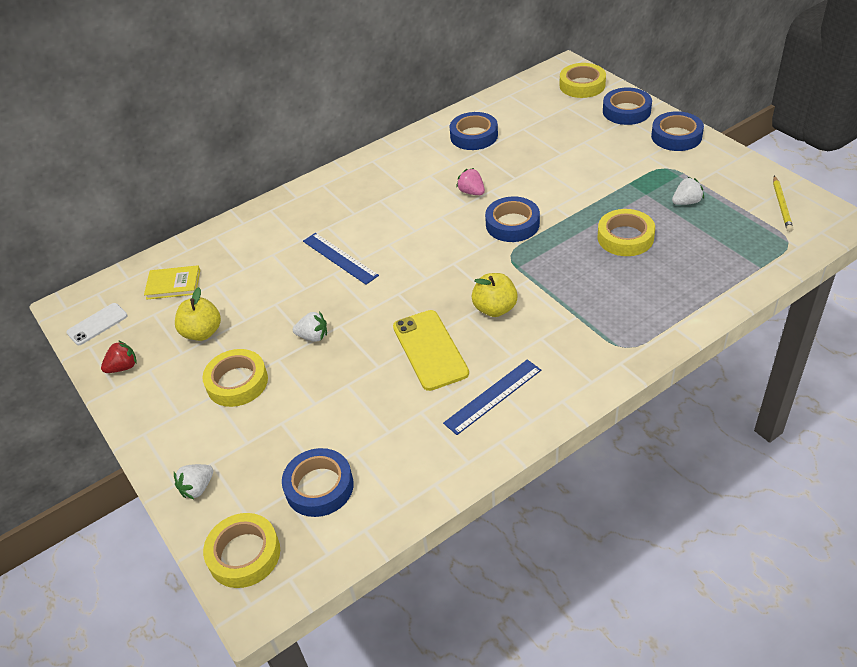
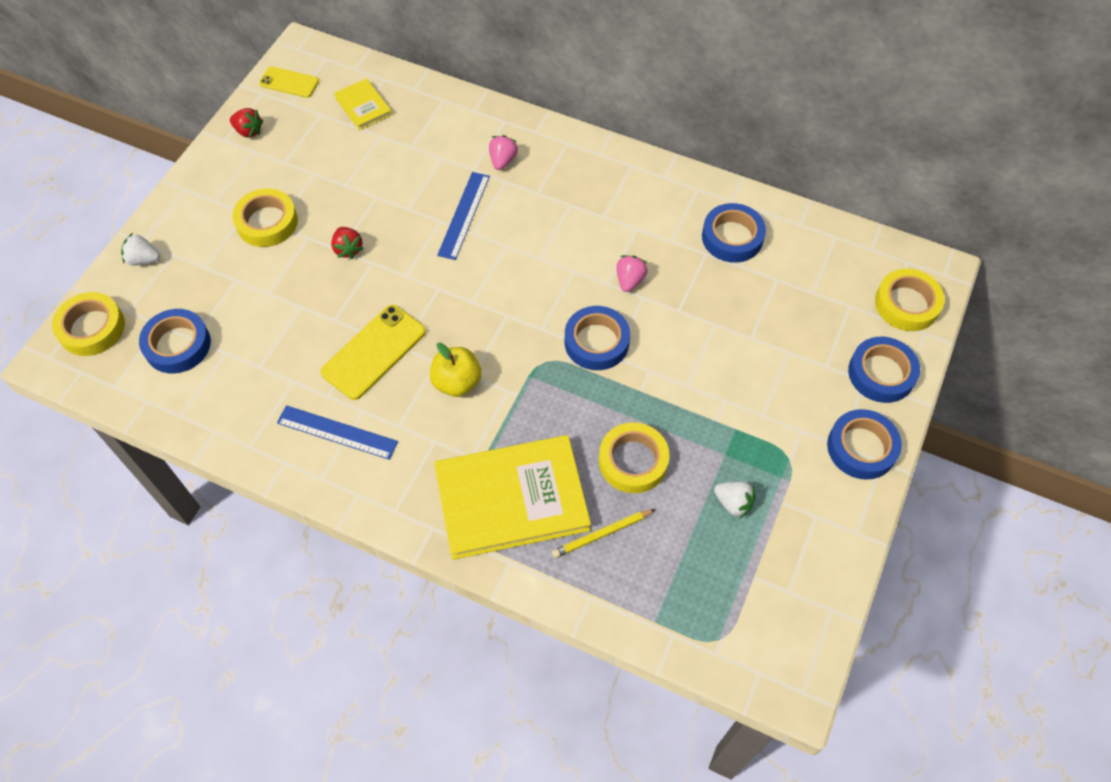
camera: 55 degrees right, 15 degrees up
white phone [66,303,128,345] -> yellow phone [259,66,319,98]
yellow apple [175,287,221,341] -> none
white strawberry [293,311,327,342] -> red strawberry [331,227,364,259]
yellow pencil [773,176,793,232] -> yellow pencil moved to [552,509,655,558]
none -> yellow book [434,435,591,560]
none -> pink strawberry [489,135,518,170]

